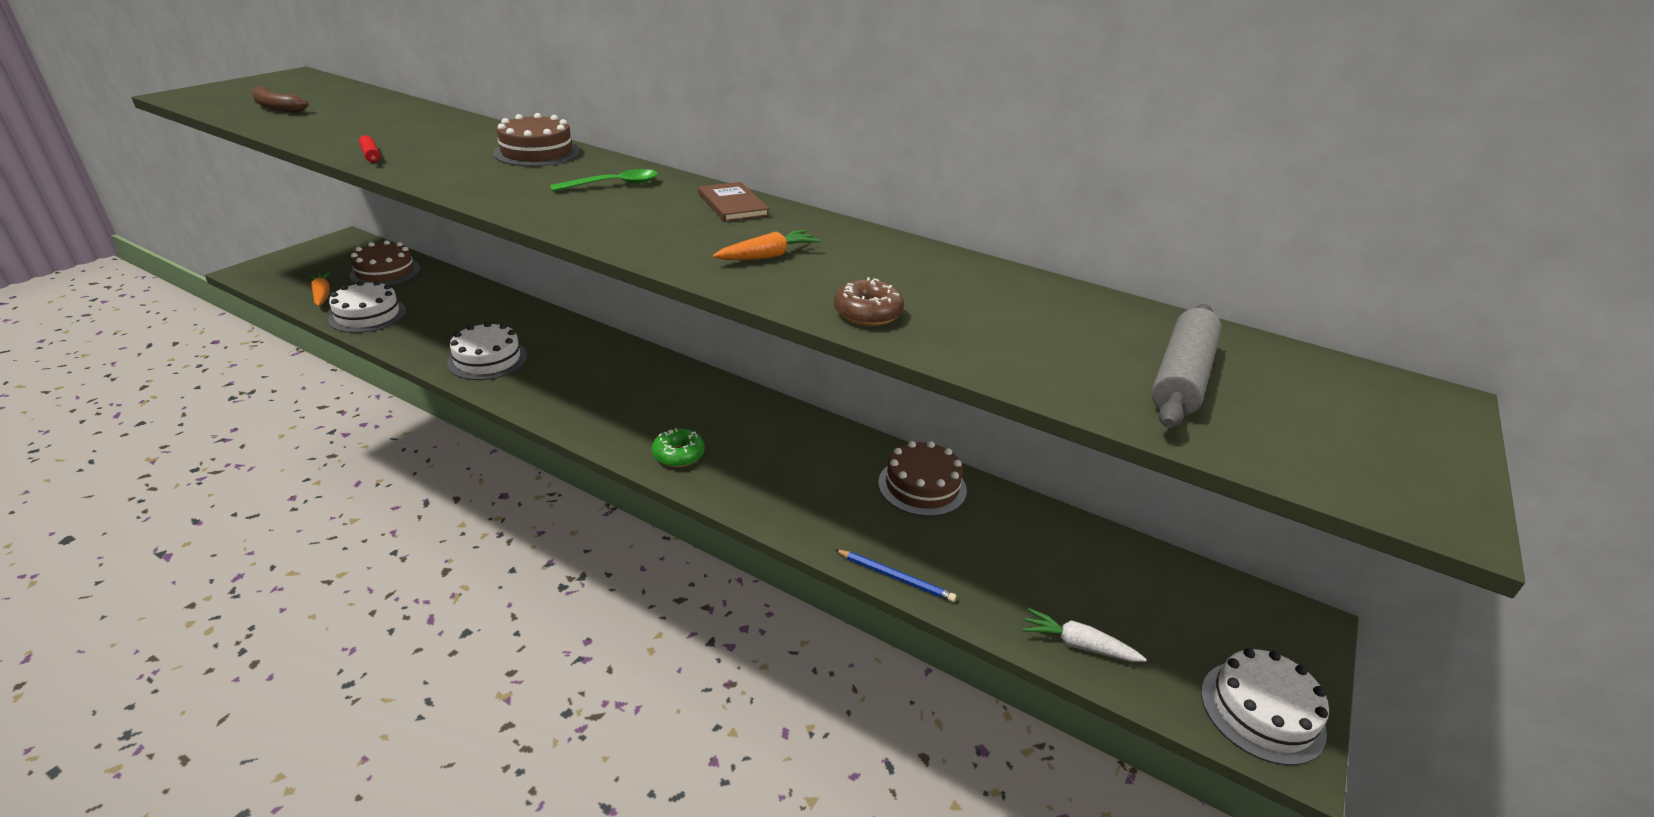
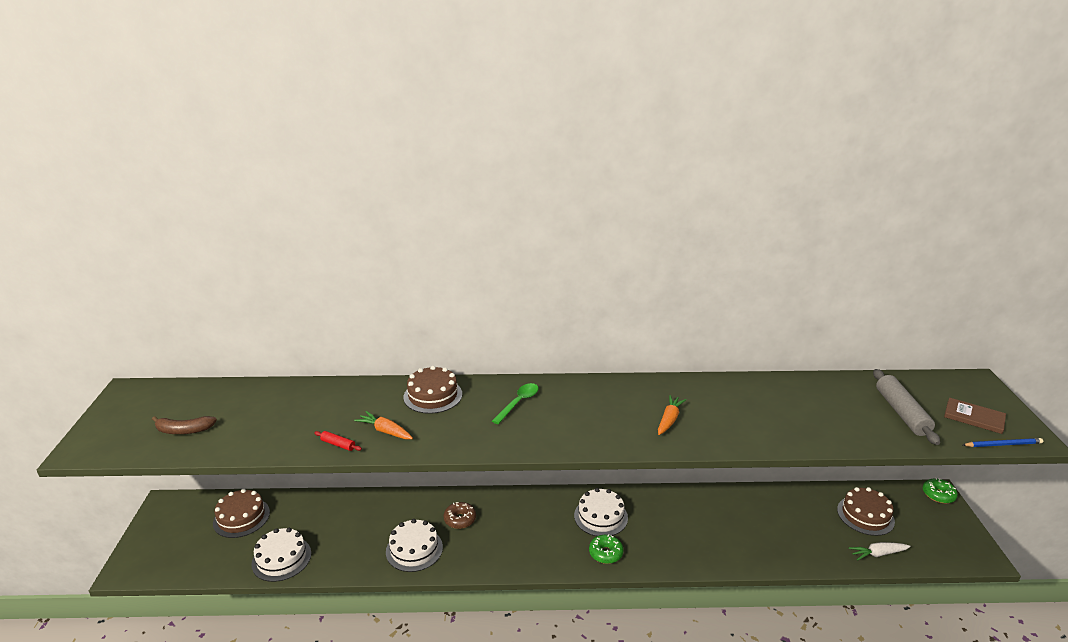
camera: 30 degrees left, 5 degrees down
orange carrot [308,272,330,306] -> orange carrot moved to [354,411,413,439]
brown book [698,182,769,222] -> brown book moved to [944,397,1006,434]
brown donut [834,277,904,326] -> brown donut moved to [444,502,476,529]
blue pencil [834,549,957,602] -> blue pencil moved to [963,438,1043,447]
brown cake [878,441,967,516] -> brown cake moved to [837,487,895,536]
white cake [1201,648,1329,765] -> white cake moved to [574,488,628,536]
none -> green donut [923,478,958,503]

